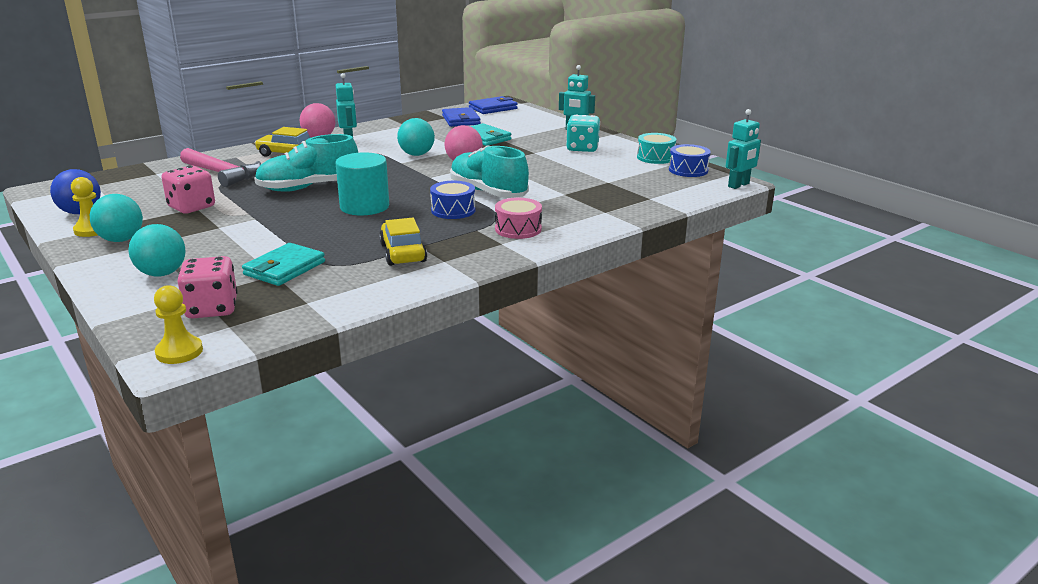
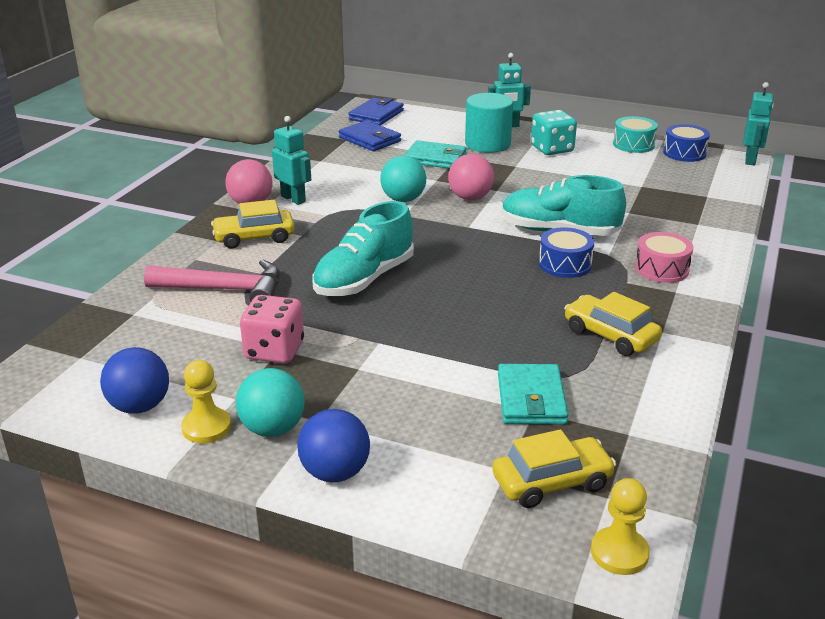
camera: 30 degrees left, 5 degrees up
turquoise ball [129,224,186,277] -> none
pink dice [177,256,238,319] -> yellow car [493,429,616,508]
turquoise cylinder [335,152,389,215] -> turquoise cylinder moved to [465,93,513,153]
none -> blue ball [297,409,370,482]

